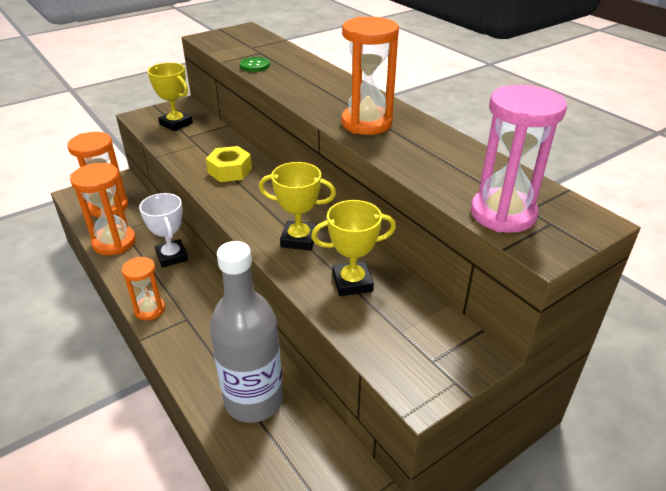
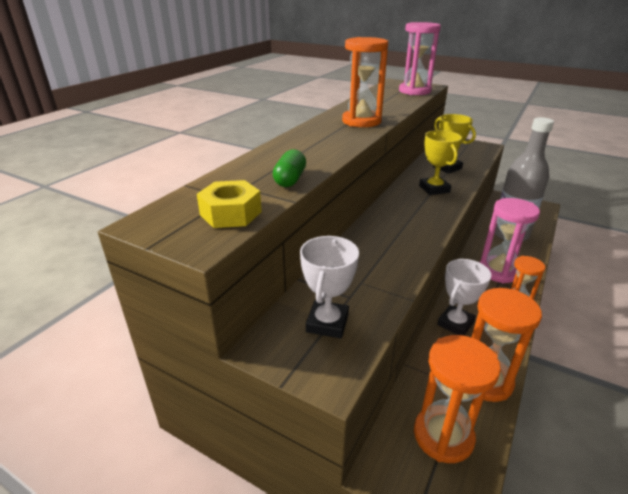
camera: 115 degrees left, 5 degrees down
yellow trophy [148,63,193,131] -> white trophy [300,236,359,339]
yellow nut [206,146,252,182] -> yellow nut moved to [197,180,262,228]
green button [240,57,270,72] -> green capsule [273,149,306,187]
none -> pink hourglass [480,198,540,283]

